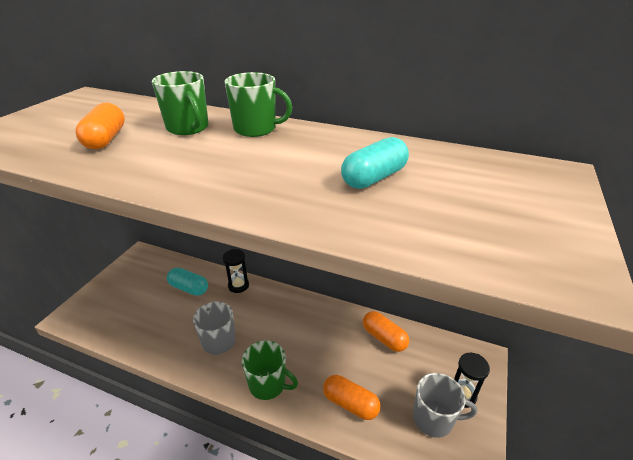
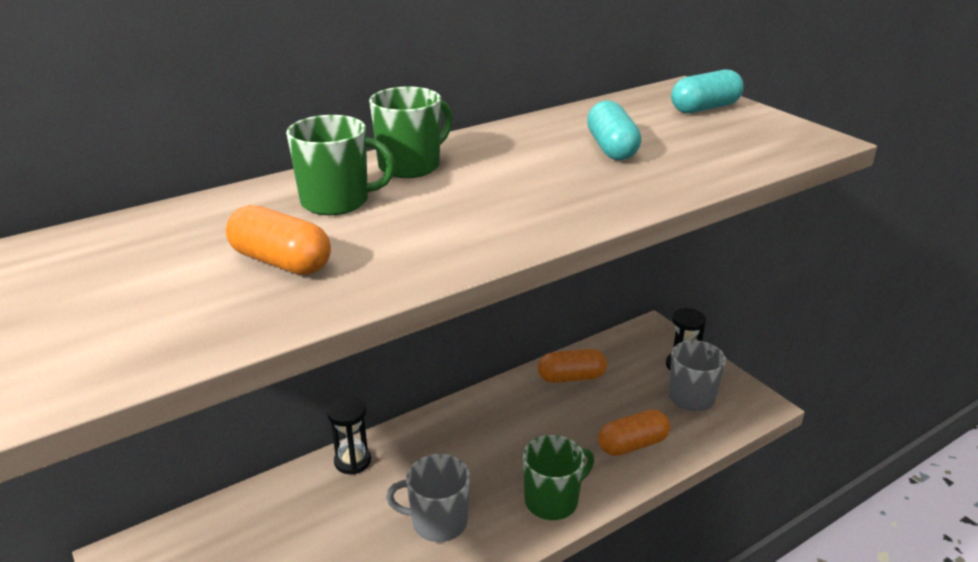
camera: 55 degrees left, 5 degrees down
turquoise capsule [167,268,208,296] -> turquoise capsule moved to [671,70,744,113]

